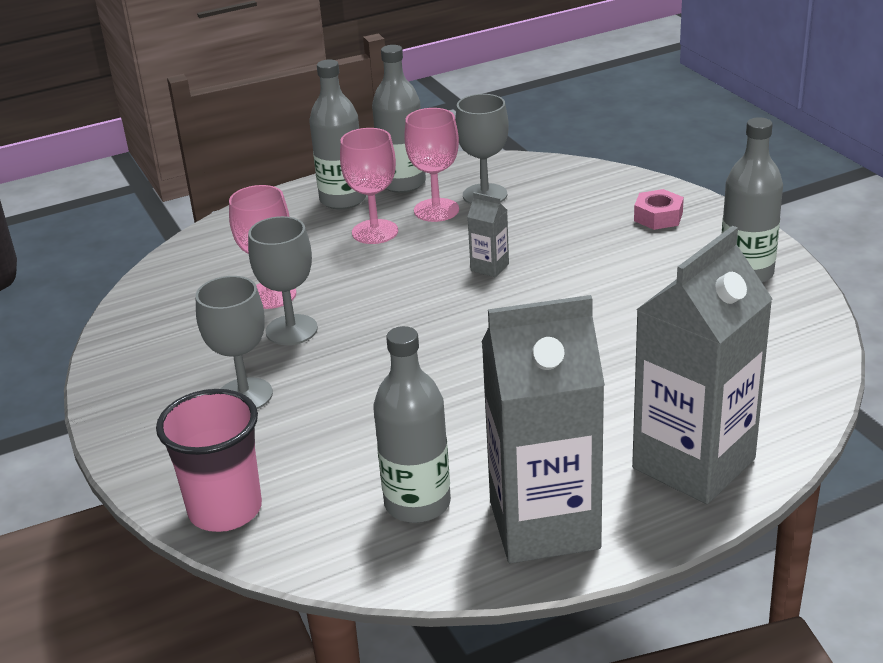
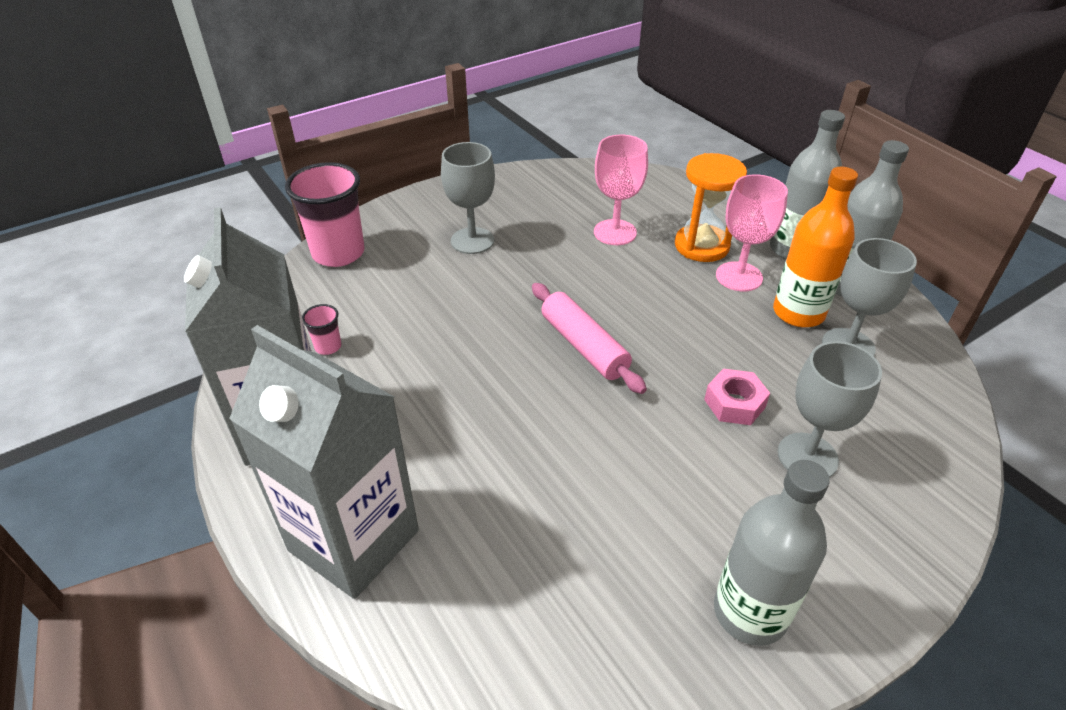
camera: 80 degrees right, 10 degrees up
grey goblet [248,216,318,345] -> grey goblet moved to [778,341,882,477]
grey bottle [373,326,451,523] -> pink cup [302,304,341,355]
pink goblet [404,108,459,222] -> orange bottle [773,167,858,327]
grey carton [467,192,509,277] -> none
pink nut [634,189,684,230] -> pink nut moved to [704,369,770,425]
none -> pink rolling pin [532,283,647,394]
none -> orange hourglass [675,153,747,262]

